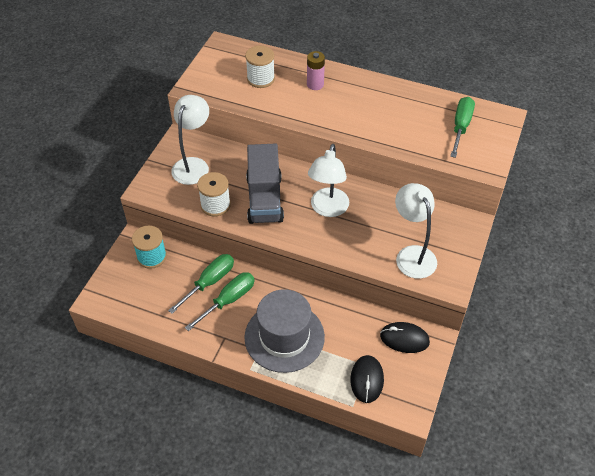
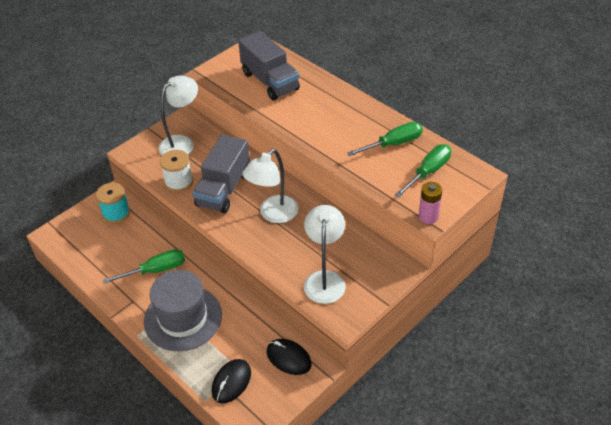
camera: 25 degrees right, 5 degrees down
green screwdriver [168,254,234,314] -> green screwdriver moved to [347,122,423,156]
white spool [245,46,275,88] -> grey truck [238,31,300,100]
pink battery [307,51,325,90] -> pink battery moved to [418,182,442,224]

